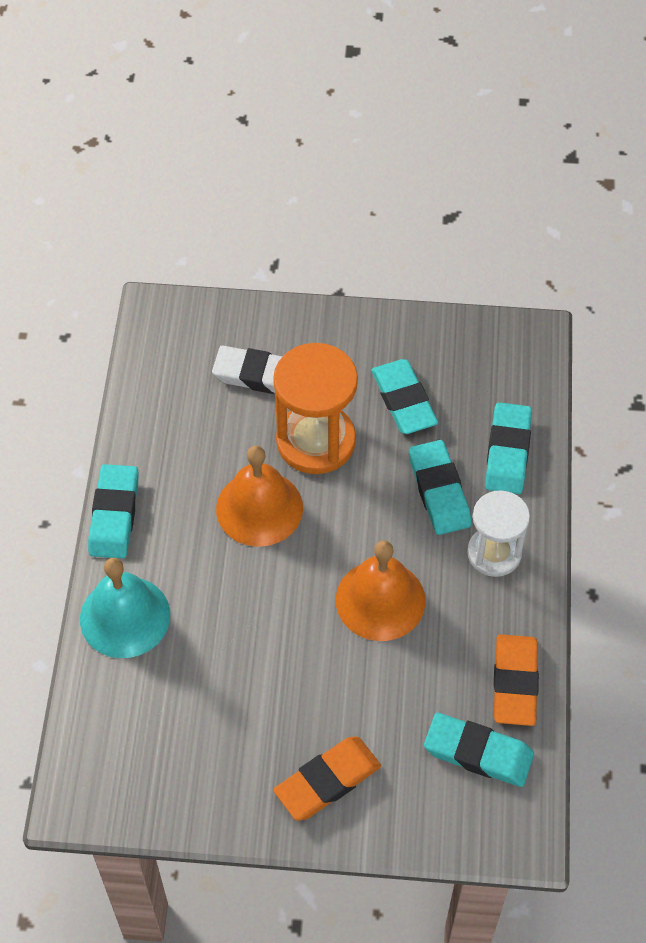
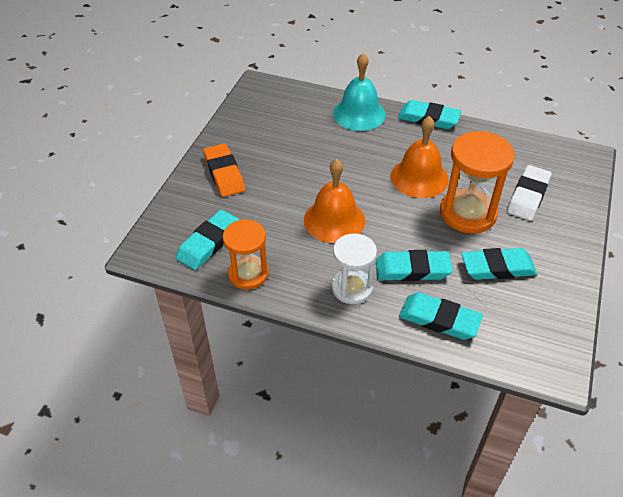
camera: 105 degrees right, 10 degrees down
orange eraser [494,634,539,726] -> orange hourglass [223,220,269,289]

